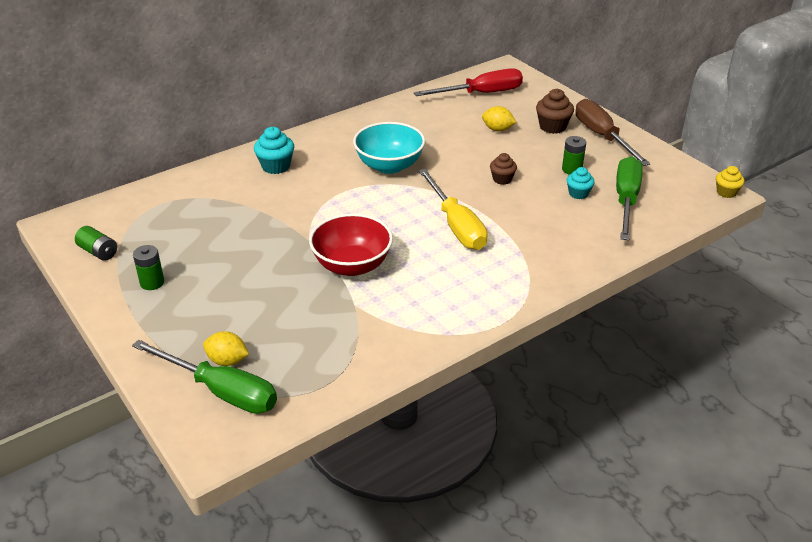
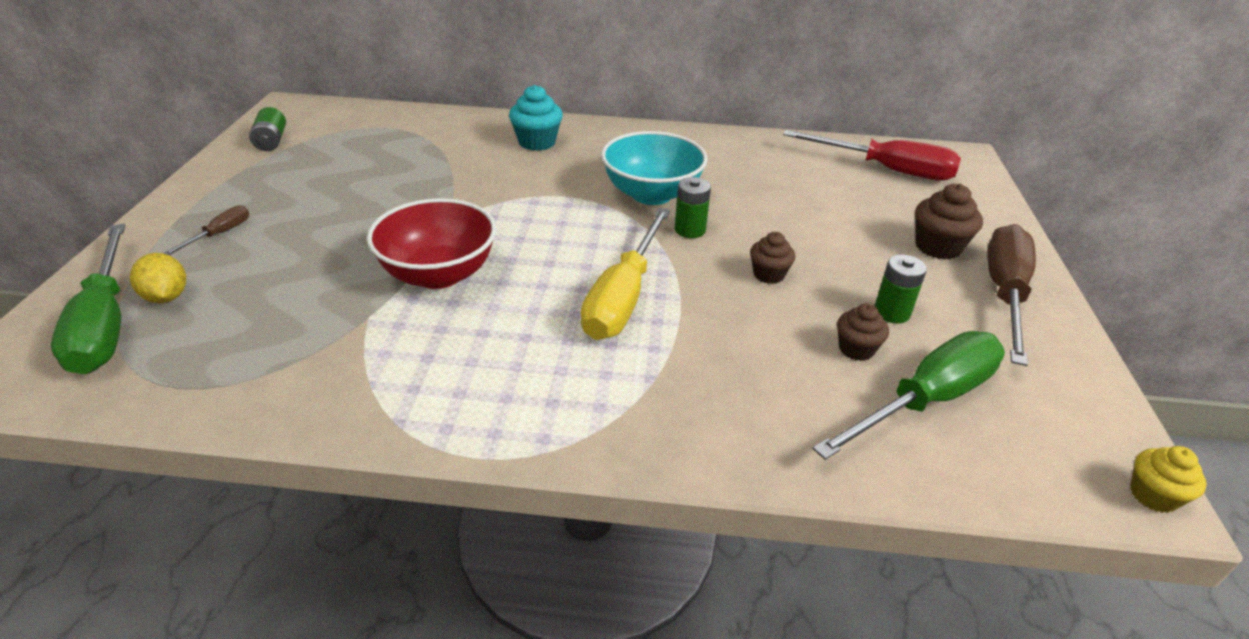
camera: 40 degrees right, 0 degrees up
green battery [133,245,164,290] -> green battery moved to [675,177,711,238]
yellow lemon [482,106,516,131] -> none
turquoise cupcake [567,167,595,199] -> brown cupcake [837,303,889,361]
none -> brown screwdriver [163,205,249,255]

